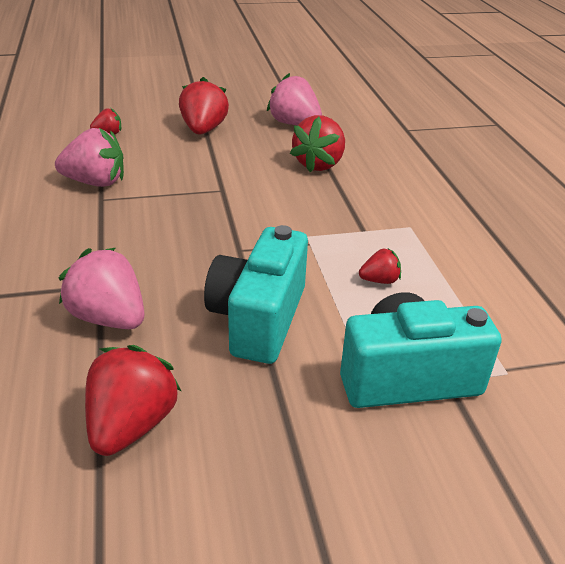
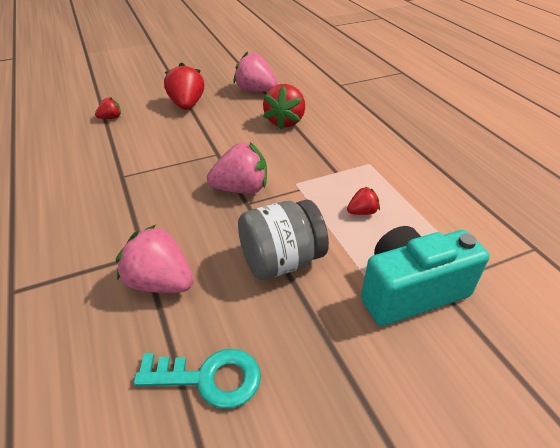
camera: 10 degrees left, 5 degrees up
pink strawberry [55,128,124,187] -> pink strawberry moved to [207,142,267,194]
red strawberry [85,345,181,456] -> turquoise key [134,349,261,409]
turquoise camera [204,225,308,364] -> grey jar [238,199,329,280]

